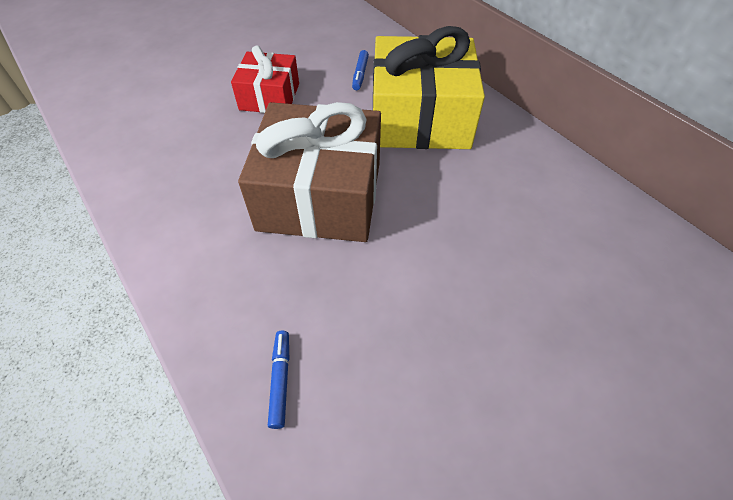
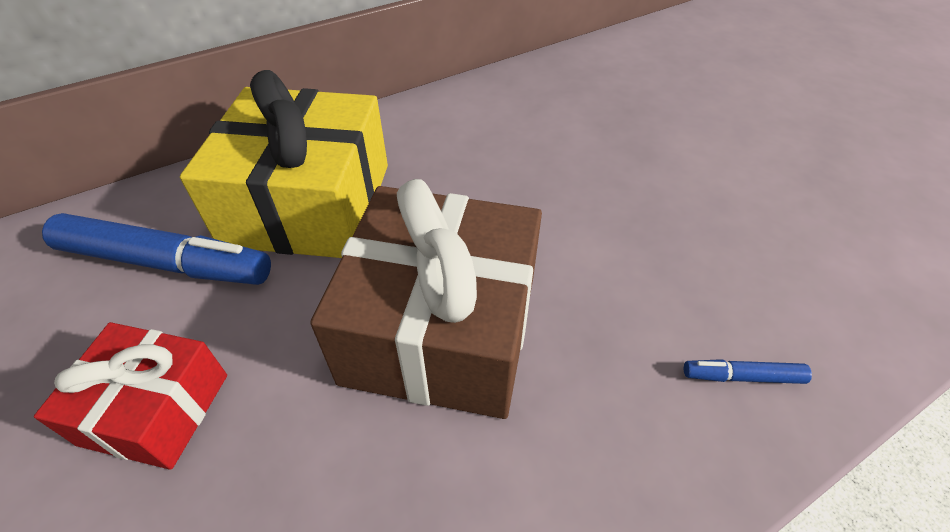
camera: 85 degrees left, 5 degrees down
blue marker [352,50,369,90] -> blue marker [42,213,271,285], size x2.25

